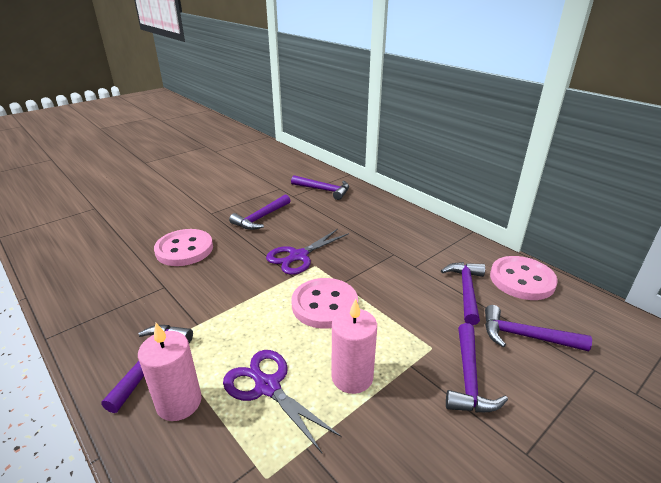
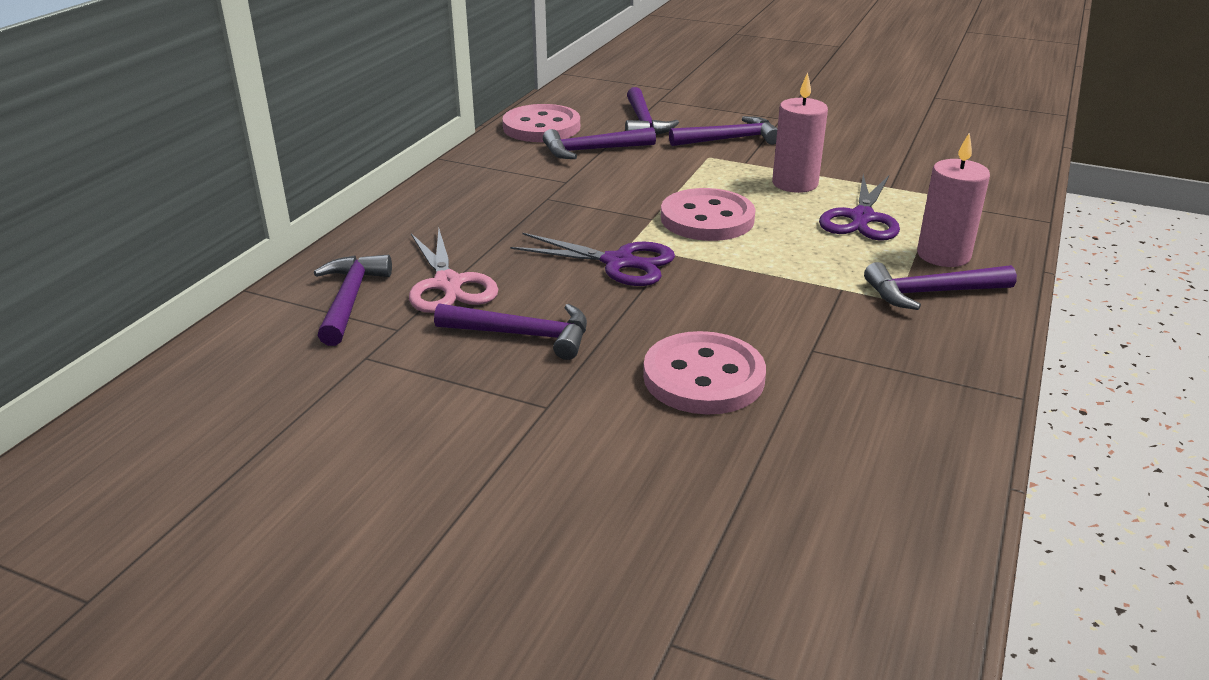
camera: 115 degrees left, 0 degrees up
none -> pink scissors [409,228,498,313]

